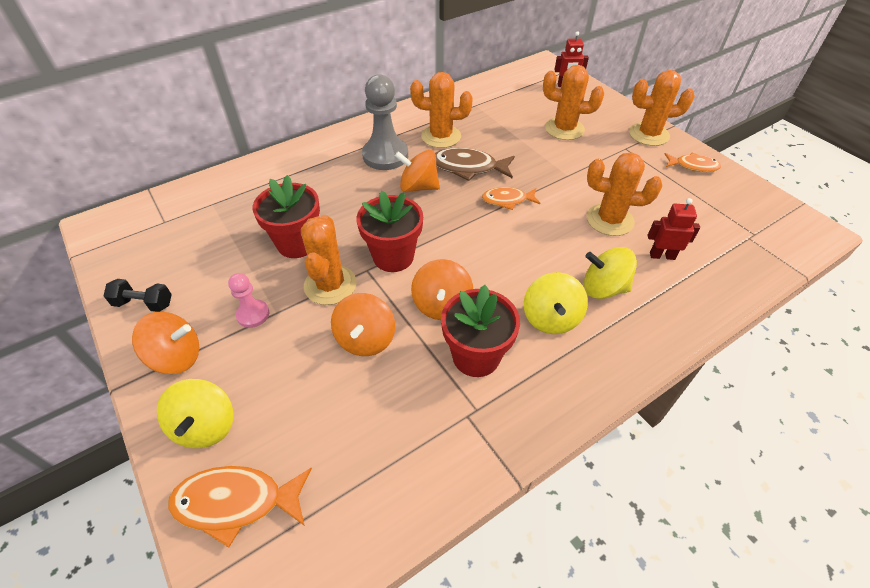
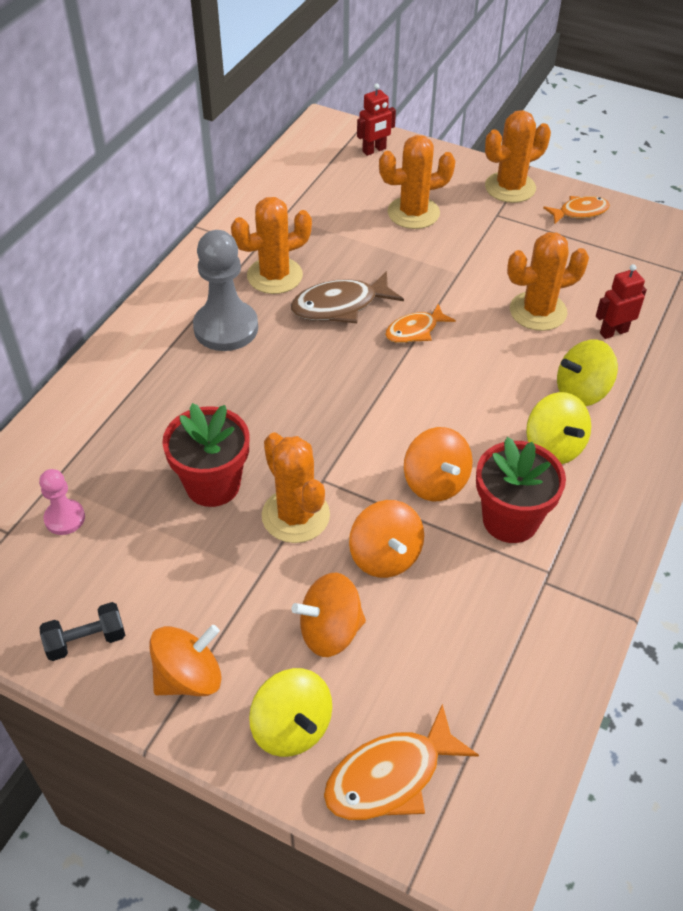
camera: 30 degrees left, 0 degrees up
pink pawn [228,273,269,328] -> pink pawn moved to [39,469,85,535]
red flower pot [356,190,423,272] -> none
orange spinning top [395,150,440,192] -> orange spinning top moved to [291,573,366,657]

